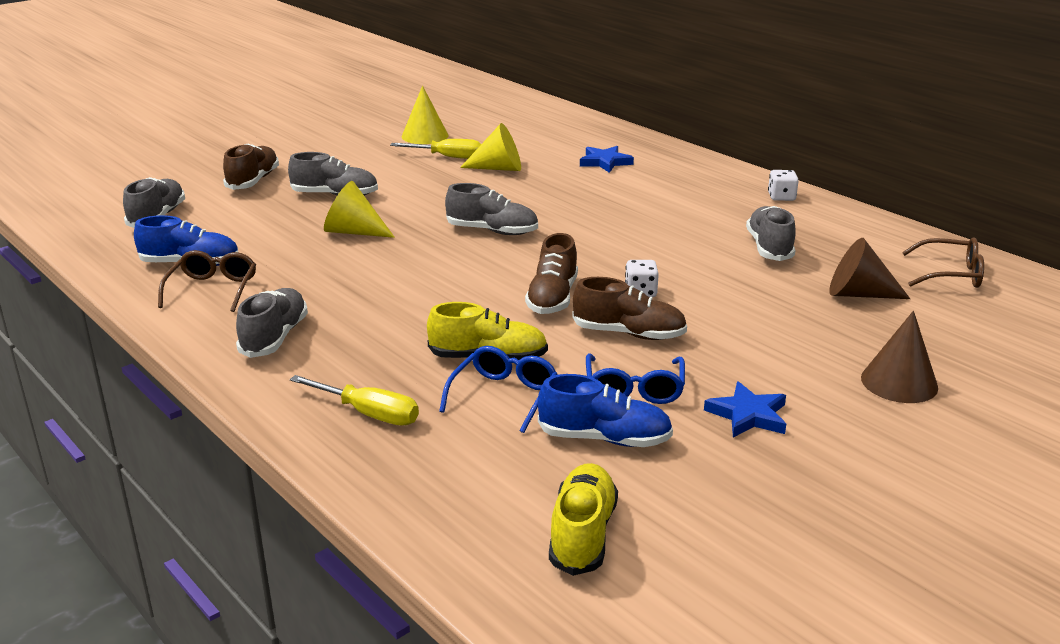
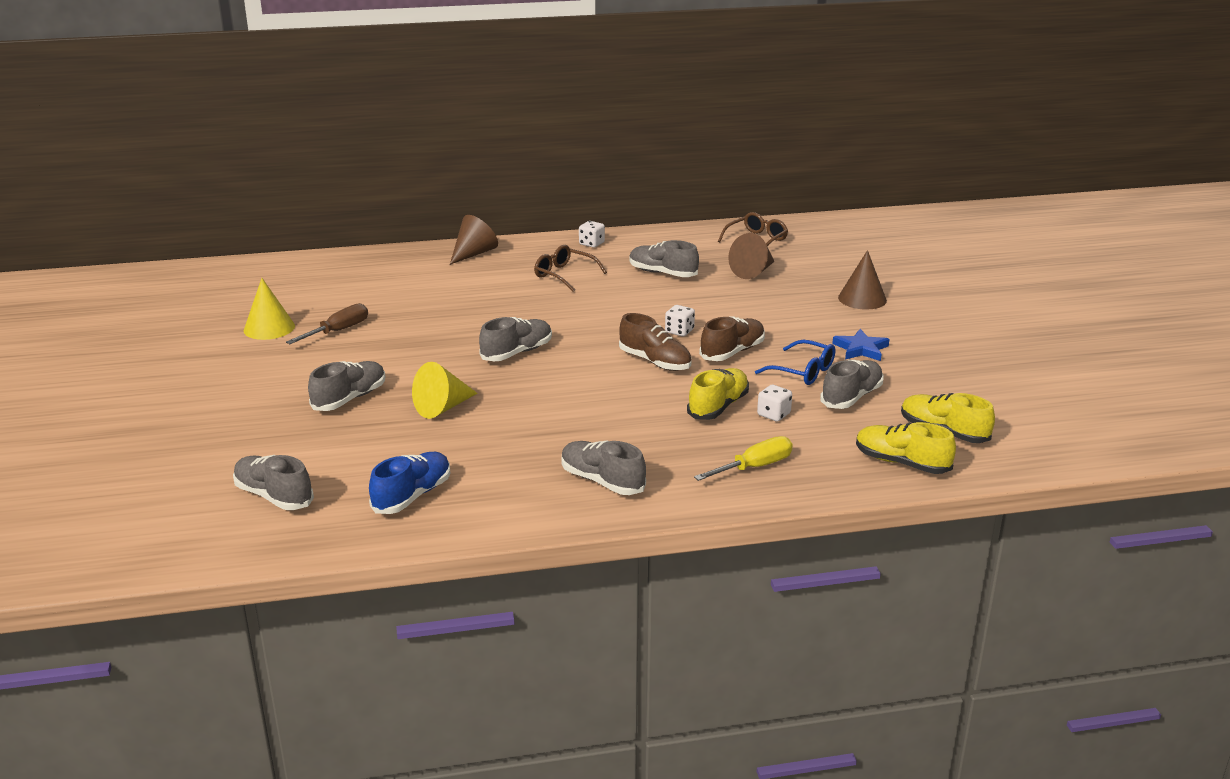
camera: 60 degrees left, 0 degrees up
brown glasses [158,250,256,312] -> brown glasses moved to [534,245,607,292]
brown shoe [223,144,279,190] -> none
yellow screwdriver [390,139,481,159] -> brown screwdriver [286,303,368,344]
blue glasses [439,346,558,433] -> white dice [757,385,792,422]
yellow cone [460,123,521,171] -> none
blue shoe [538,374,673,447] -> grey shoe [820,360,884,409]
blue star [580,146,634,173] -> none
none -> brown cone [450,215,498,265]
none -> yellow shoe [856,422,956,474]

